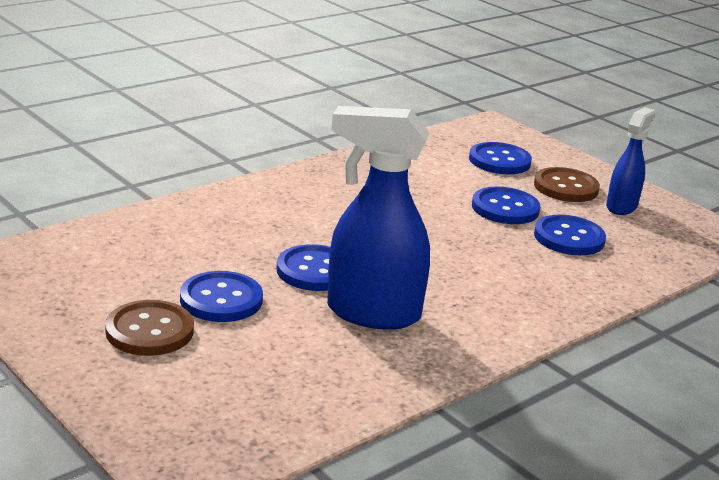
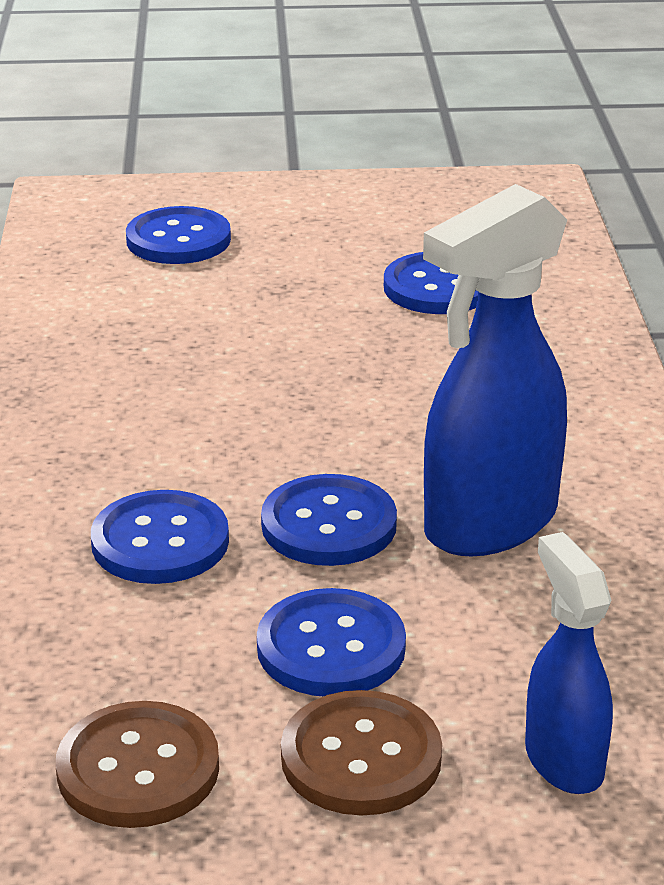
camera: 50 degrees left, 5 degrees up
blue button [472,187,540,224] -> blue button moved to [91,490,229,584]
brown button [534,167,600,202] -> brown button moved to [56,701,219,828]
blue spray bottle [606,107,656,215] -> blue spray bottle moved to [525,532,613,794]

